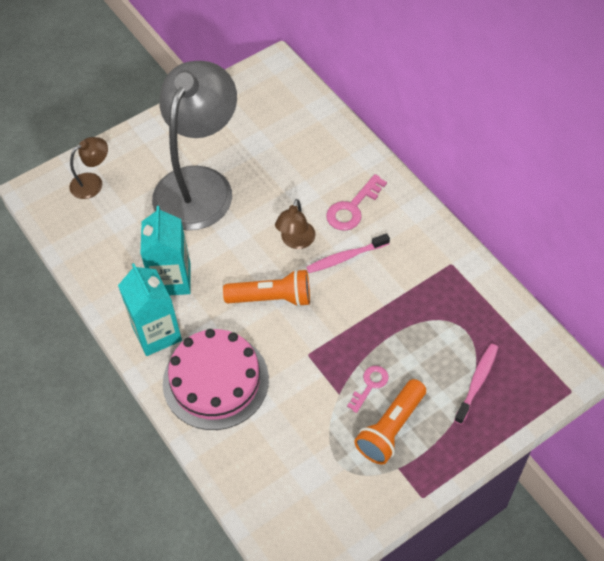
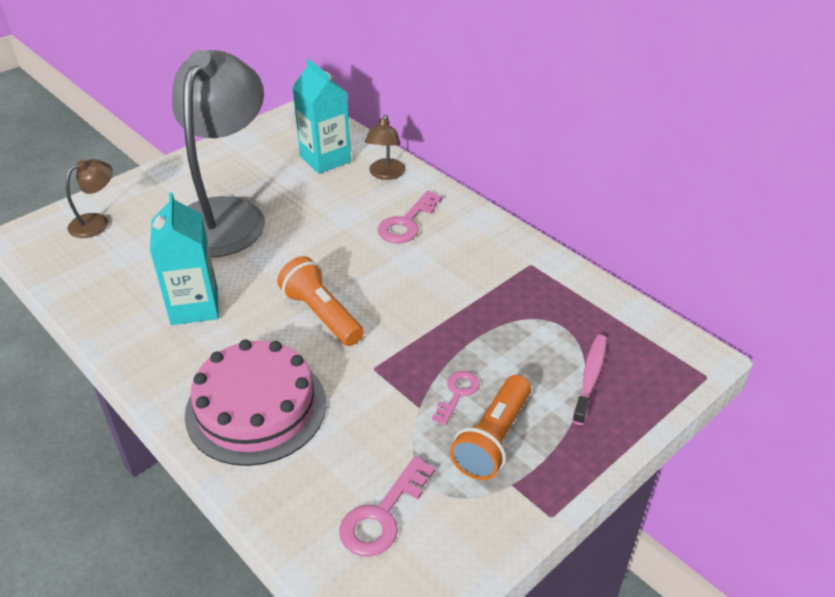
camera: 10 degrees left, 15 degrees down
turquoise carton [118,263,182,356] -> turquoise carton moved to [292,59,351,174]
orange flashlight [223,269,310,307] -> orange flashlight turned 120 degrees counterclockwise [277,256,364,346]
brown lamp [275,199,316,249] -> brown lamp moved to [365,114,405,180]
pink toothbrush [306,233,390,273] -> none
none -> pink key [339,456,435,556]

